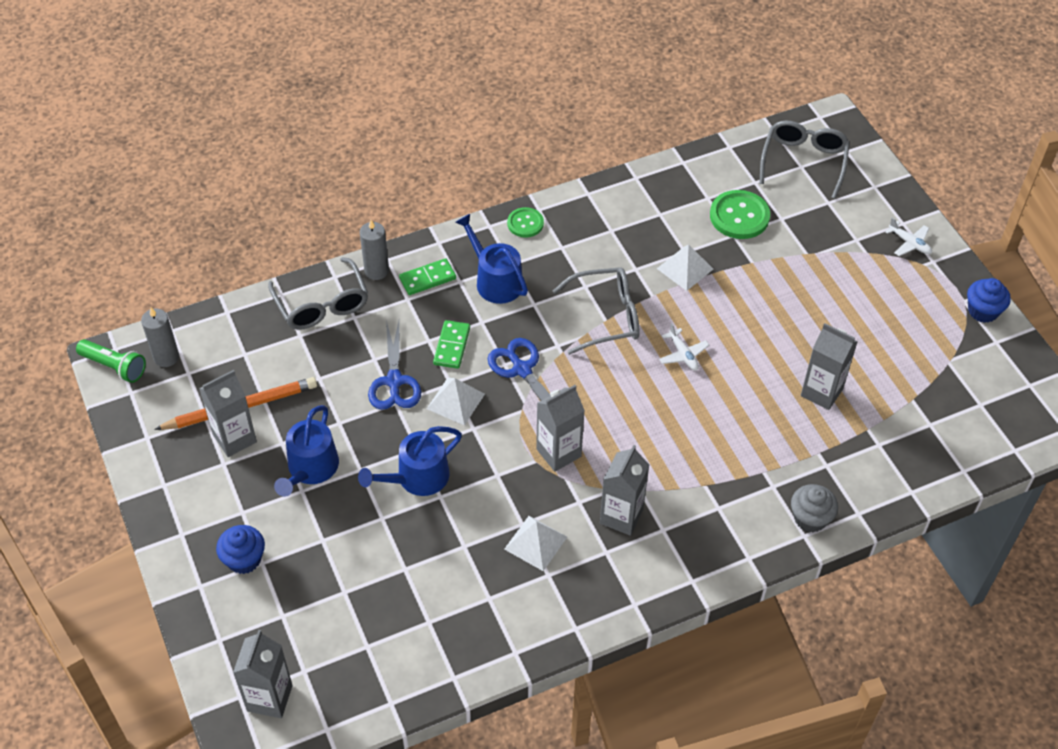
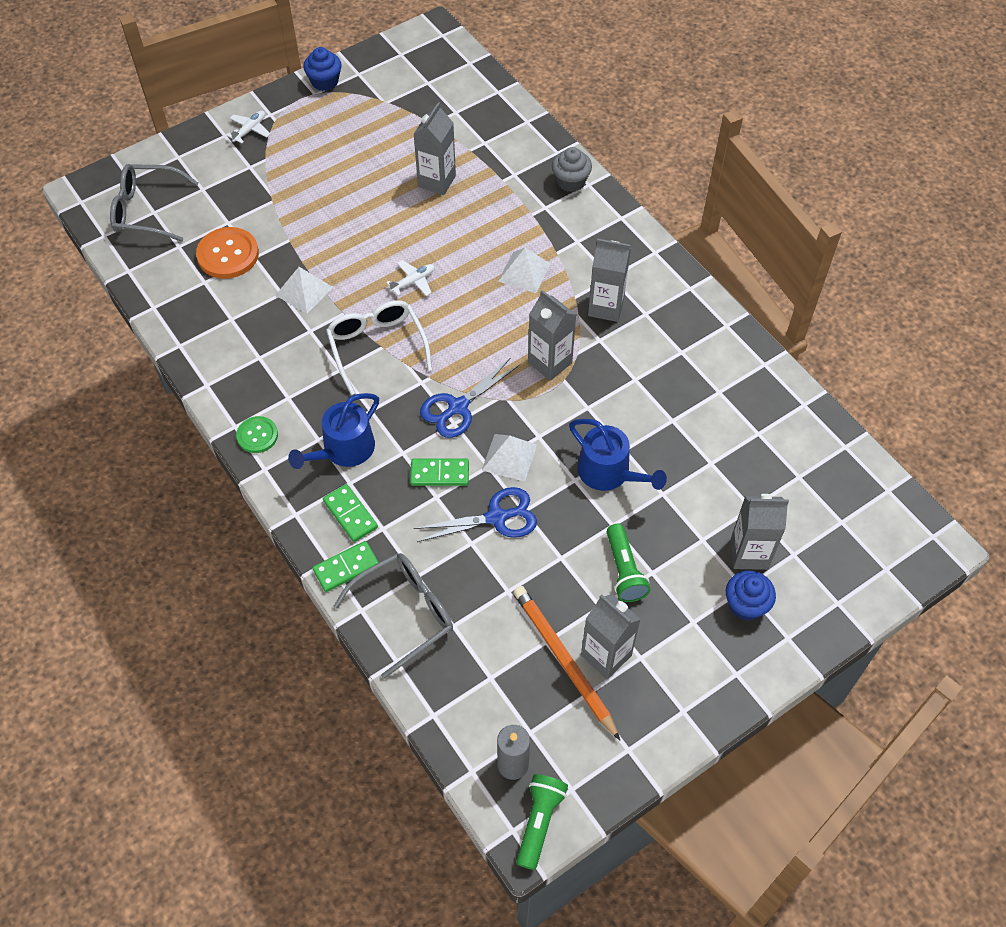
camera: 100 degrees left, 5 degrees up
grey carton [233,630,293,718] -> grey carton moved to [731,494,789,570]
blue watering can [274,405,339,497] -> green flashlight [607,524,650,602]
grey candle [360,220,389,280] -> green domino [313,541,379,592]
white pyramid [504,516,567,571] -> white pyramid moved to [498,248,551,293]
grey glasses [553,267,639,355] -> white glasses [326,300,432,395]
green button [710,190,770,239] -> orange button [196,227,259,279]

